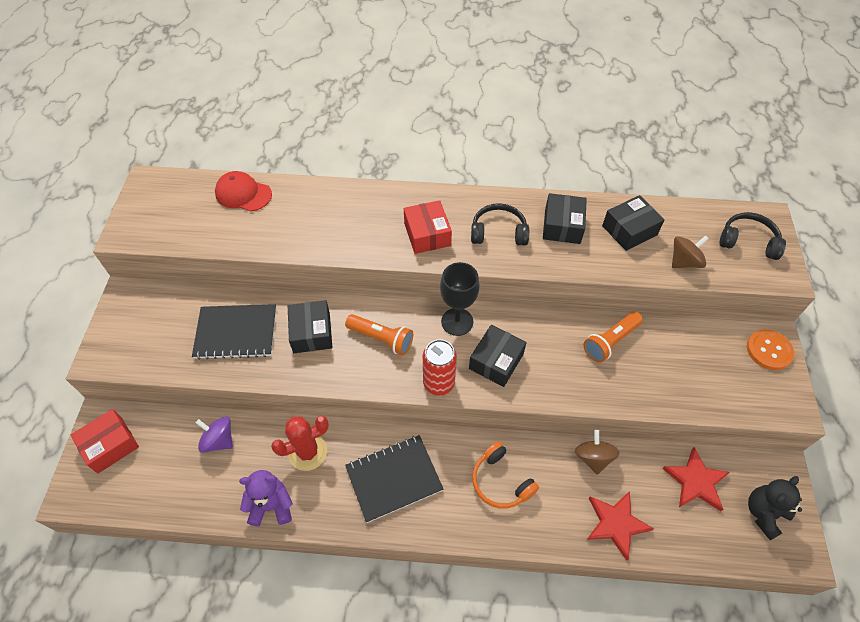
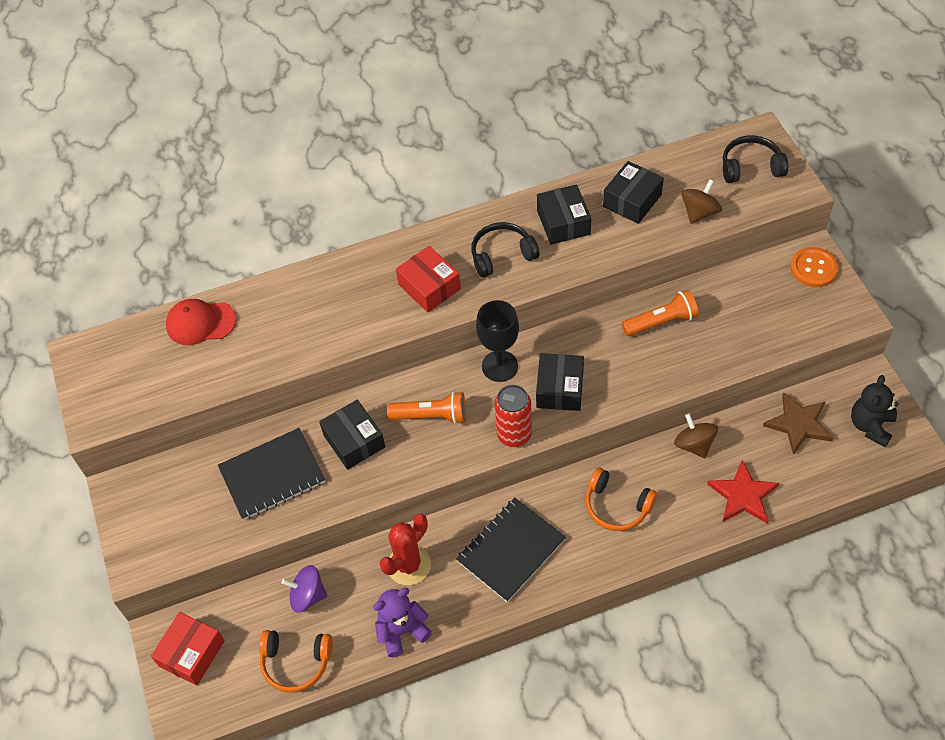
camera: 20 degrees left, 0 degrees up
orange flashlight [583,312,643,363] -> orange flashlight turned 135 degrees counterclockwise [622,290,699,336]
red star [662,447,730,511] -> brown star [763,392,833,455]
none -> orange headphones [259,630,333,693]

